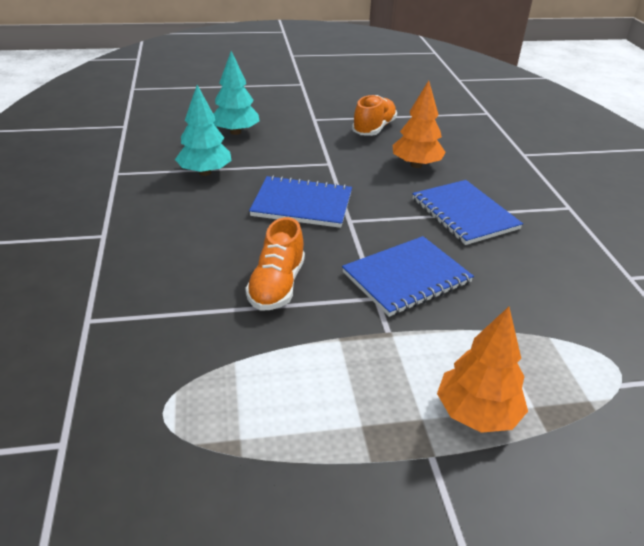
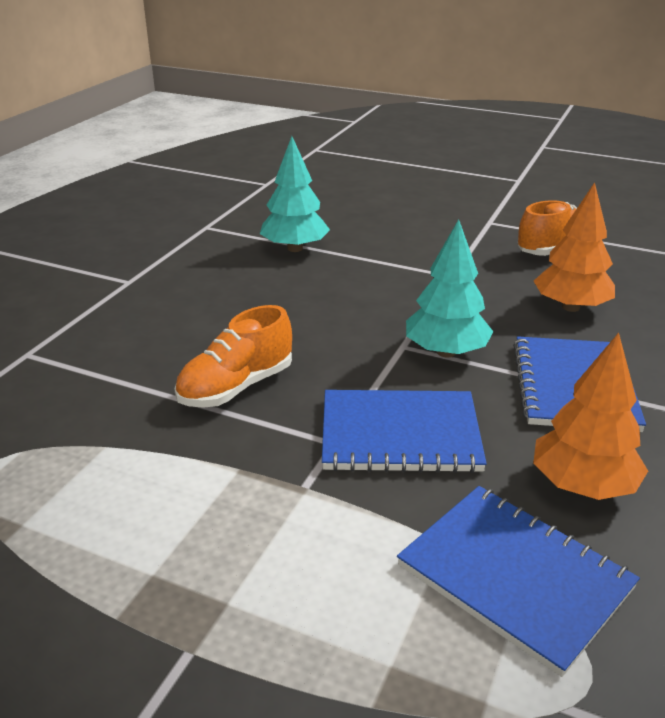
camera: 35 degrees right, 5 degrees down
turquoise tree [213,51,260,135] -> turquoise tree moved to [406,219,494,357]
blue notebook [249,175,352,228] -> blue notebook moved to [397,486,640,677]
orange tree [437,307,528,433] -> orange tree moved to [533,332,648,500]

